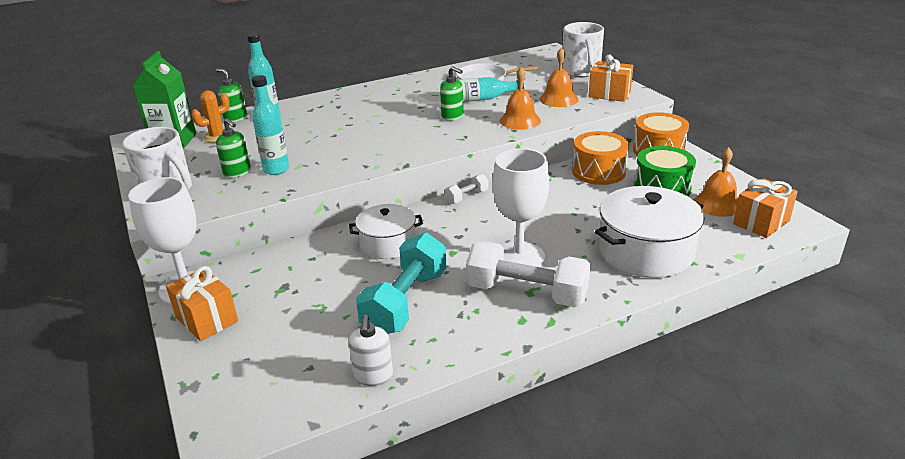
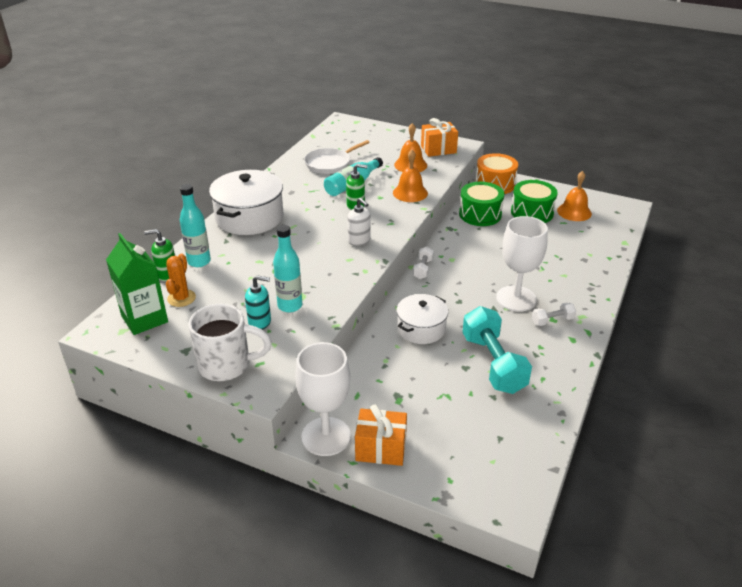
camera: 40 degrees left, 5 degrees up
green soap dispenser [216,118,251,178] -> turquoise soap dispenser [245,275,271,330]
white soap dispenser [349,315,393,386] -> white soap dispenser moved to [347,198,370,246]
white dumbbell [466,241,591,307] -> white dumbbell [532,302,576,326], size x0.47
white mug [563,22,604,78] -> none
orange drum [572,131,629,185] -> green drum [459,182,504,226]
white pot [595,186,705,278] -> white pot moved to [209,170,283,235]
orange gift [733,178,798,238] -> none

